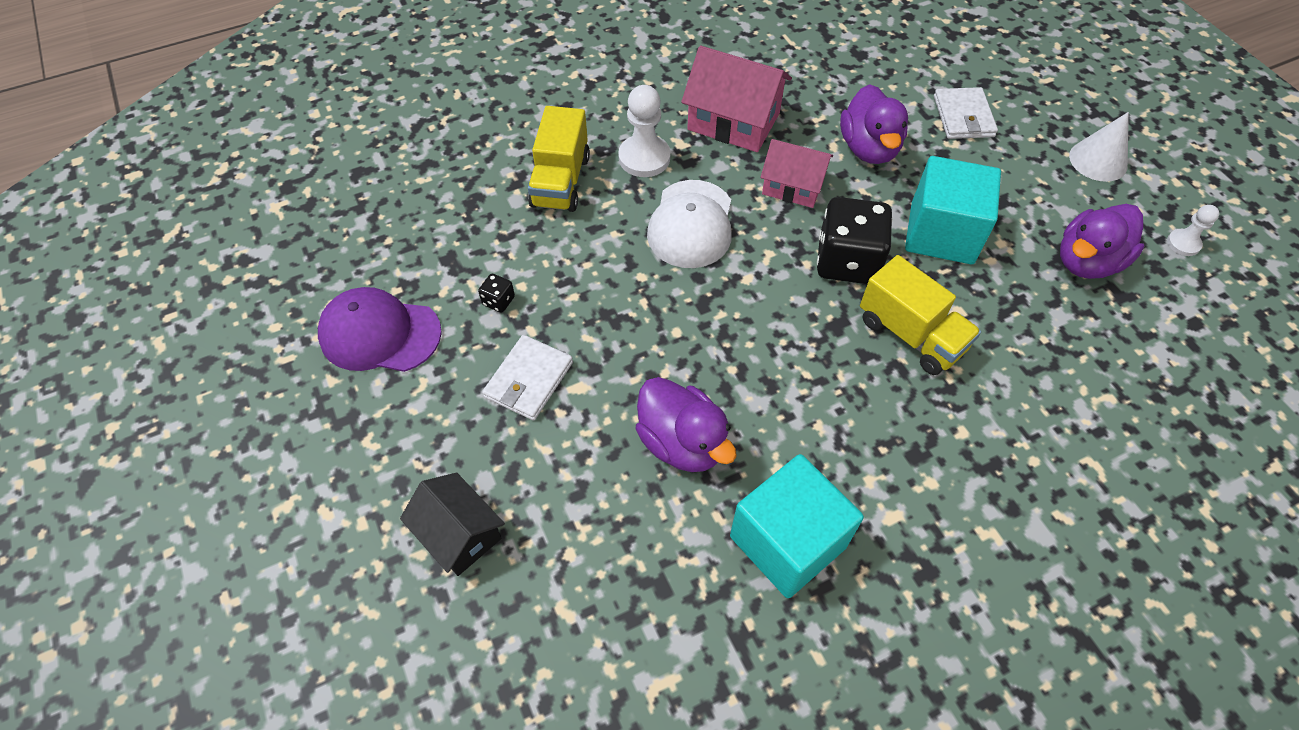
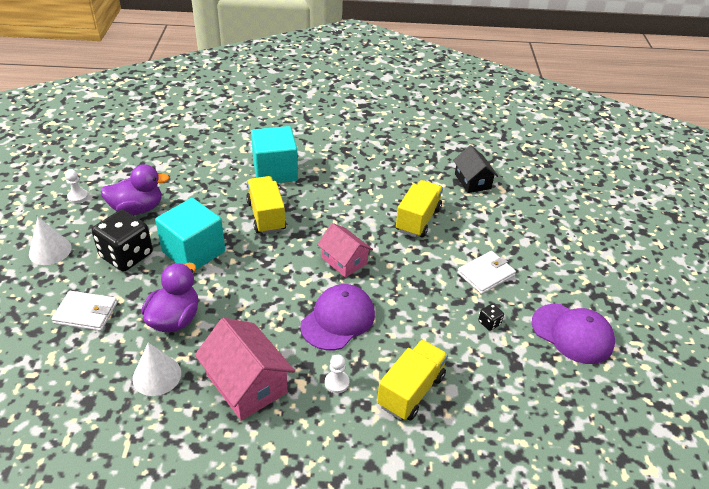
camera: 155 degrees left, 15 degrees down
black house [400,472,505,576] -> black house moved to [453,145,498,193]
white pawn [618,85,671,177] -> white pawn [325,355,350,393], size x0.57
purple duck [636,377,737,472] -> yellow truck [396,180,443,238]
white cap [647,180,732,268] -> purple cap [300,284,375,350]
turquoise cube [730,454,864,598] -> turquoise cube moved to [251,126,298,183]
pink house [760,139,833,208] -> pink house moved to [317,223,373,278]
black dice [817,197,892,284] -> black dice moved to [92,210,153,271]
white wallet [934,87,998,139] -> white wallet turned 75 degrees clockwise [51,291,117,331]
none -> white cone [133,342,181,396]

